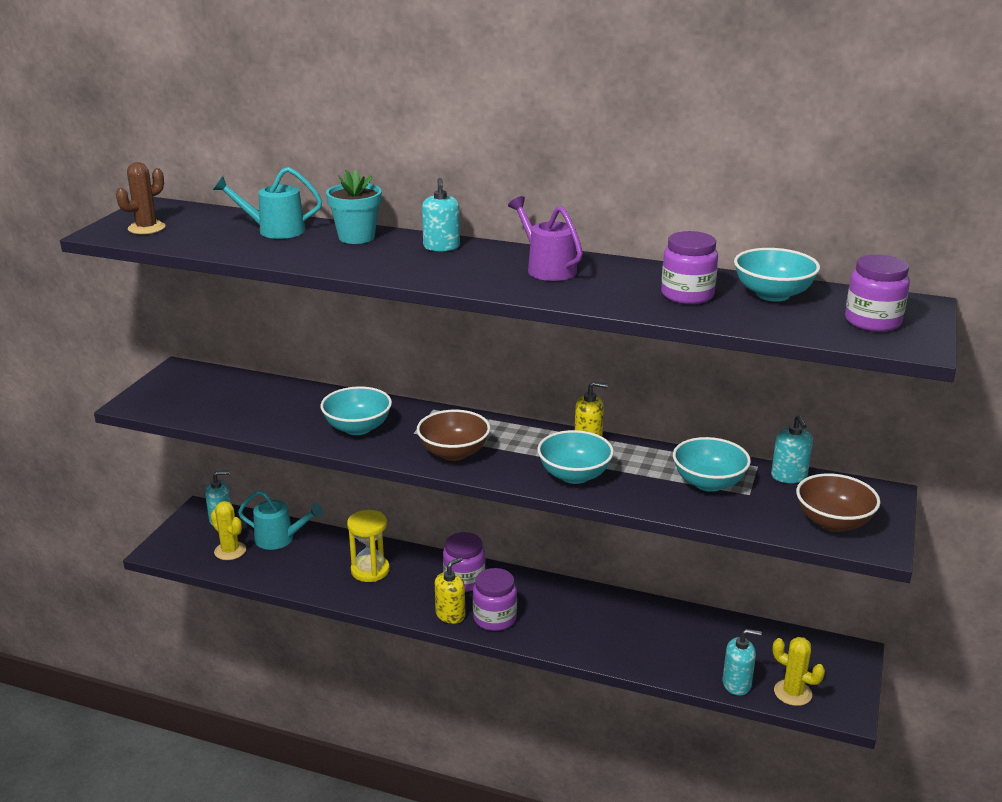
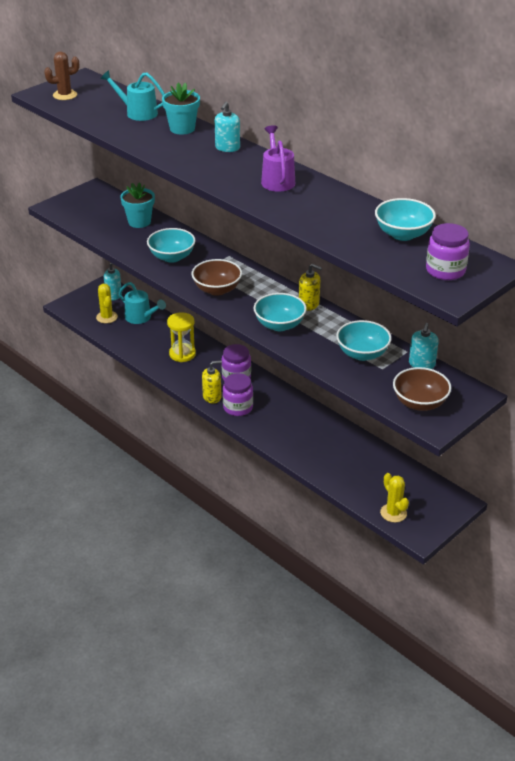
camera: 25 degrees right, 10 degrees up
purple jar [661,231,718,304] -> none
turquoise soap dispenser [723,629,762,695] -> none
none -> turquoise flower pot [120,182,155,228]

